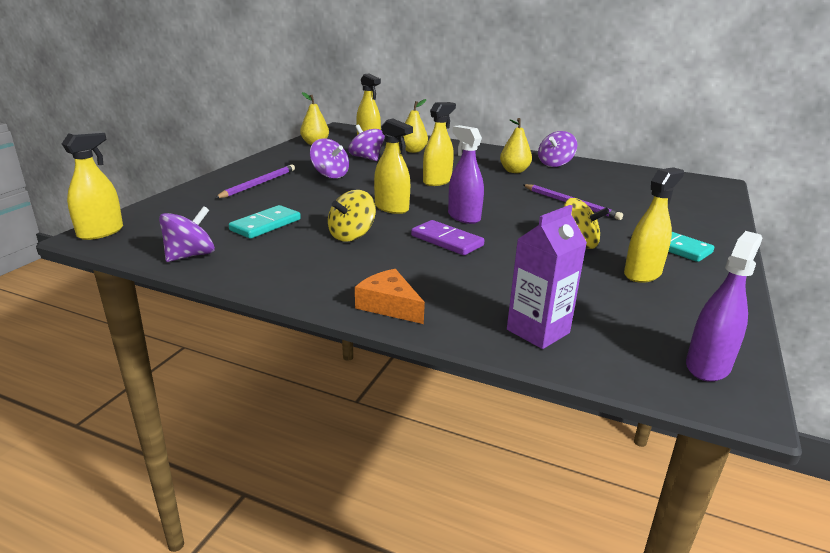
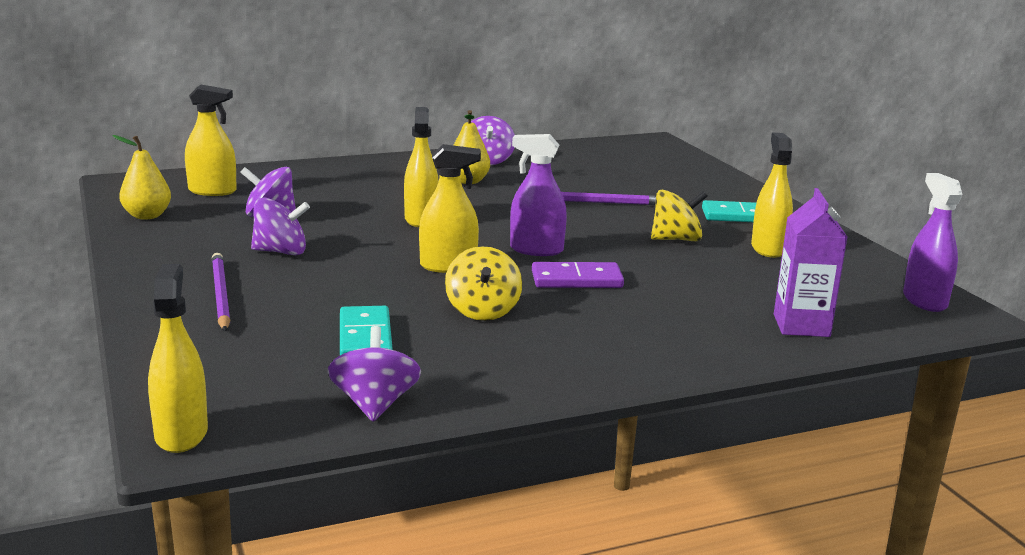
camera: 45 degrees left, 5 degrees down
orange cheese [355,269,425,324] -> none
yellow pear [403,99,428,153] -> none

